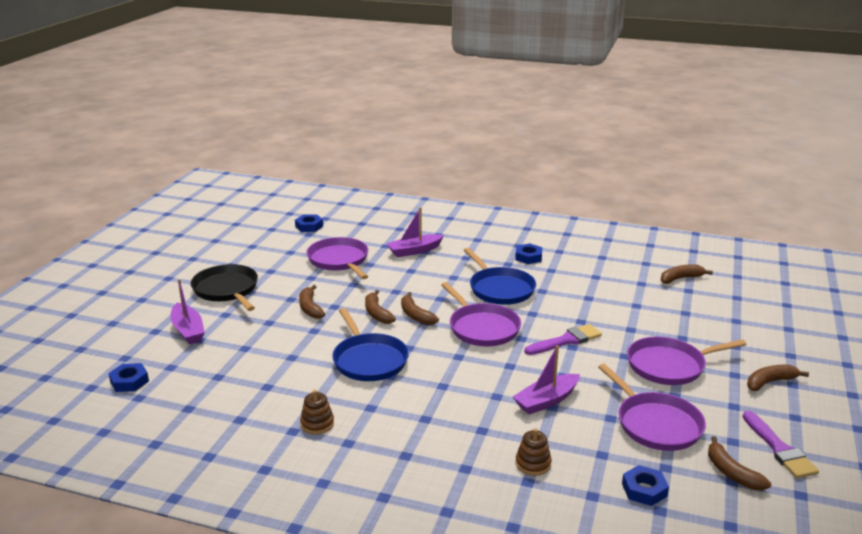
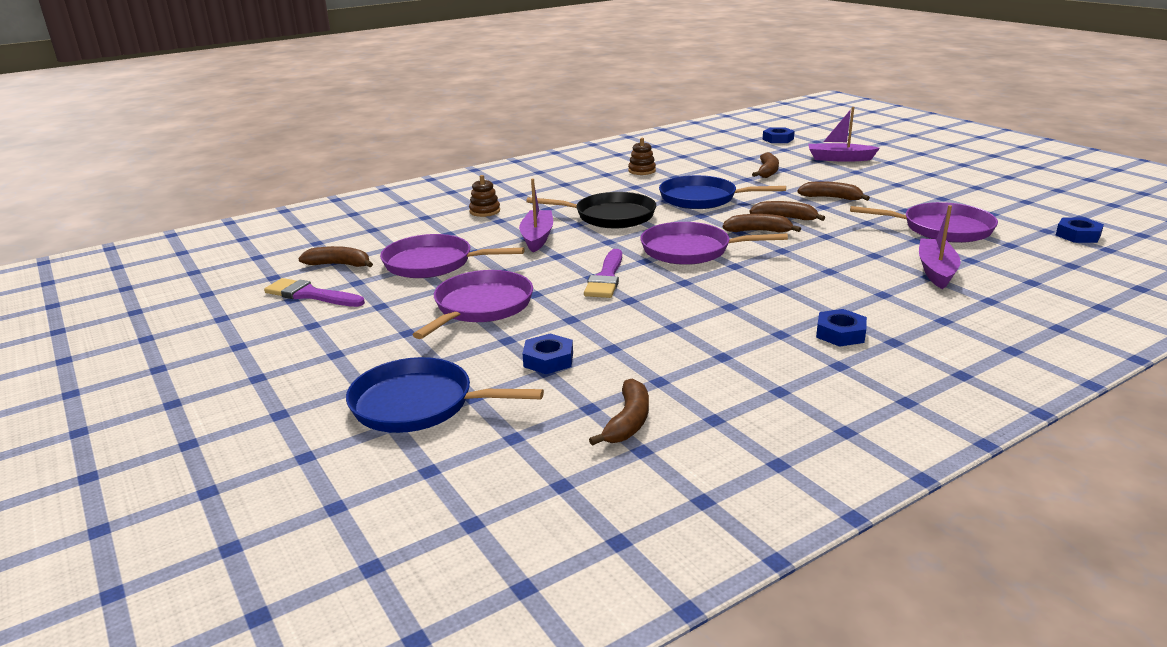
camera: 130 degrees right, 0 degrees up
black pan [191,264,258,311] -> black pan moved to [526,192,656,228]
blue pan [464,248,536,305] -> blue pan moved to [346,357,544,433]
blue nut [622,465,669,506] -> blue nut moved to [522,333,573,374]
brown banana [747,365,809,391] -> brown banana moved to [752,152,779,178]

